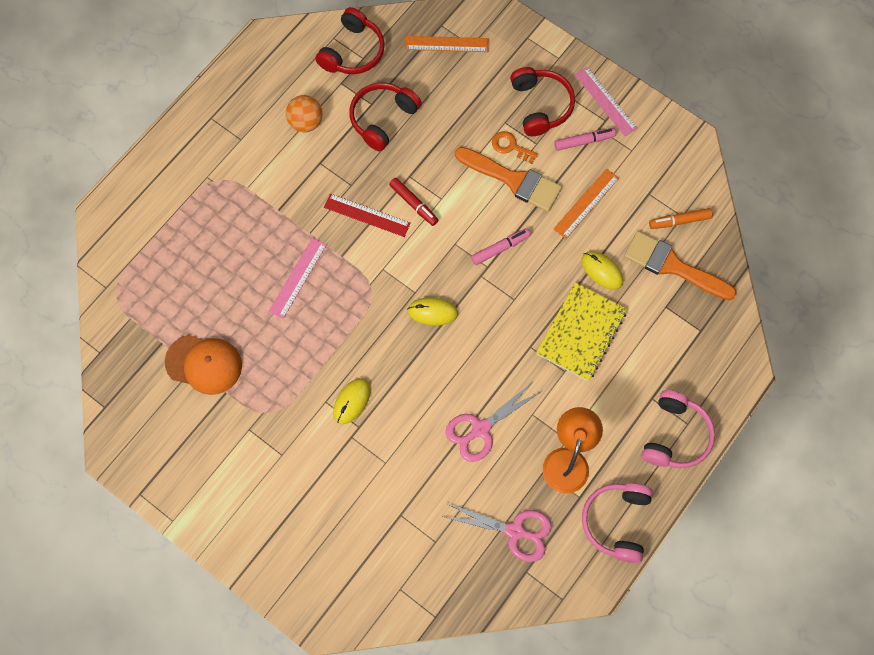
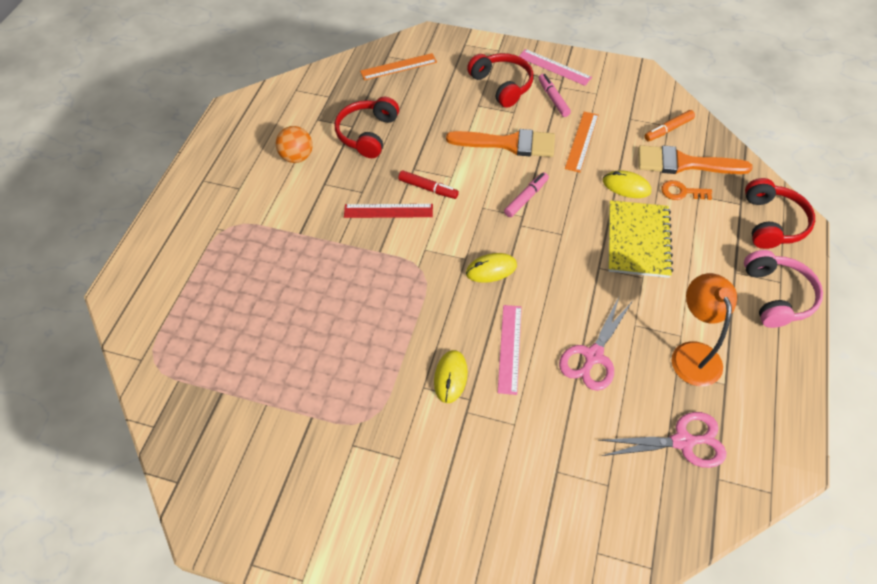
camera: 20 degrees left, 15 degrees down
orange cap [165,335,242,395] -> none
pink ruler [269,238,327,319] -> pink ruler moved to [498,305,522,395]
red headphones [315,7,385,74] -> red headphones moved to [745,178,815,249]
orange key [492,131,538,164] -> orange key moved to [661,180,712,200]
pink marker [554,128,616,151] -> pink marker turned 75 degrees counterclockwise [539,74,571,117]
pink headphones [582,483,653,563] -> none

